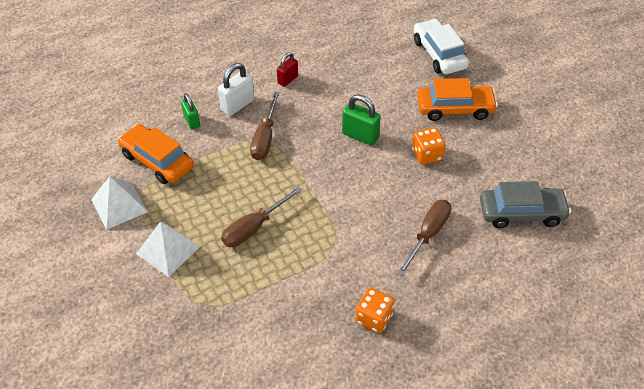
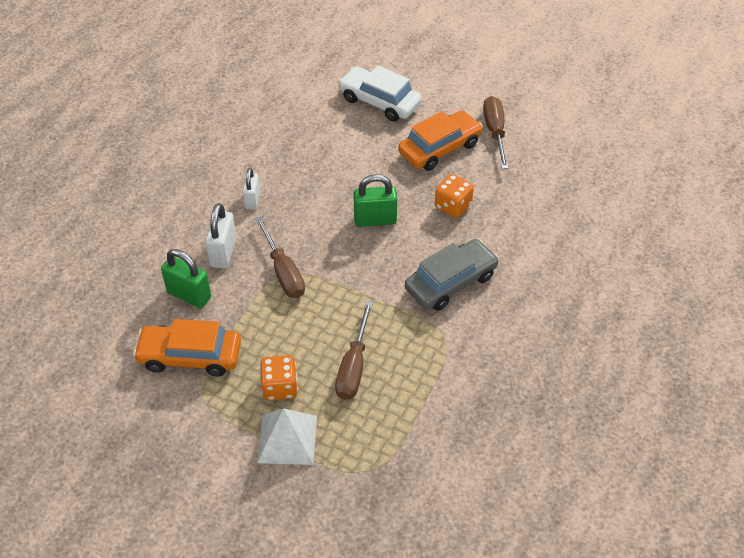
camera: 35 degrees left, 0 degrees up
white pyramid [91,176,148,230] -> none
green padlock [181,93,200,129] -> green padlock [161,249,211,308], size x1.51
red padlock [277,52,298,87] -> white padlock [243,168,260,210]
orange dice [355,287,395,333] -> orange dice moved to [260,355,298,400]
brown screwdriver [397,200,451,276] -> brown screwdriver moved to [483,96,508,169]
grey car [480,181,571,228] -> grey car moved to [405,239,499,311]

